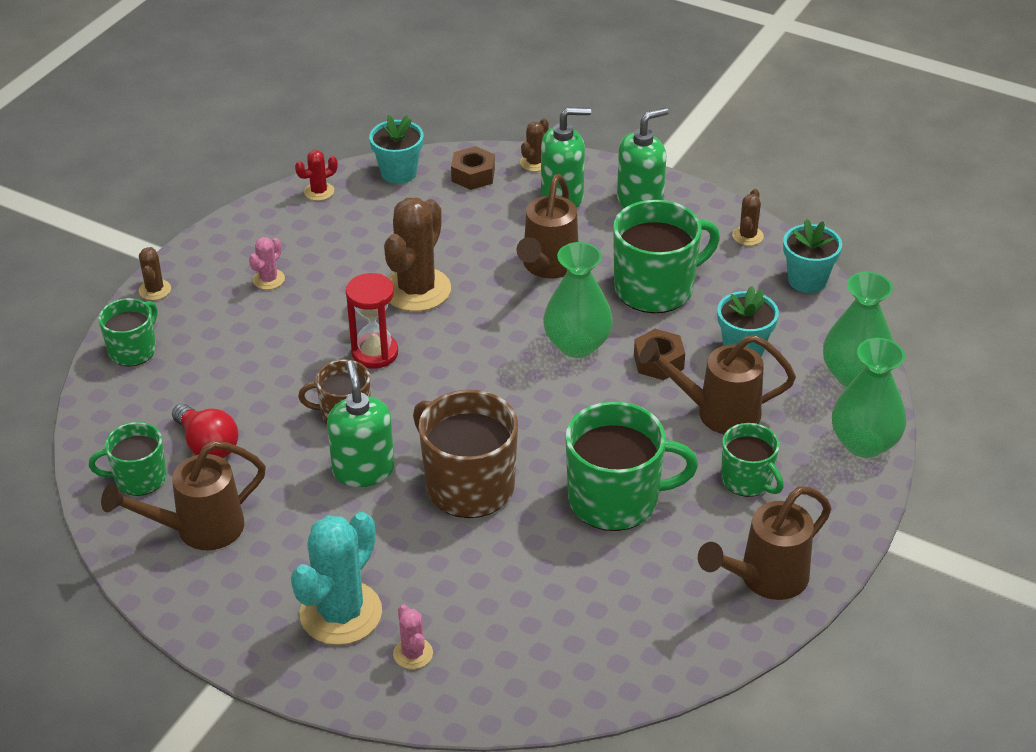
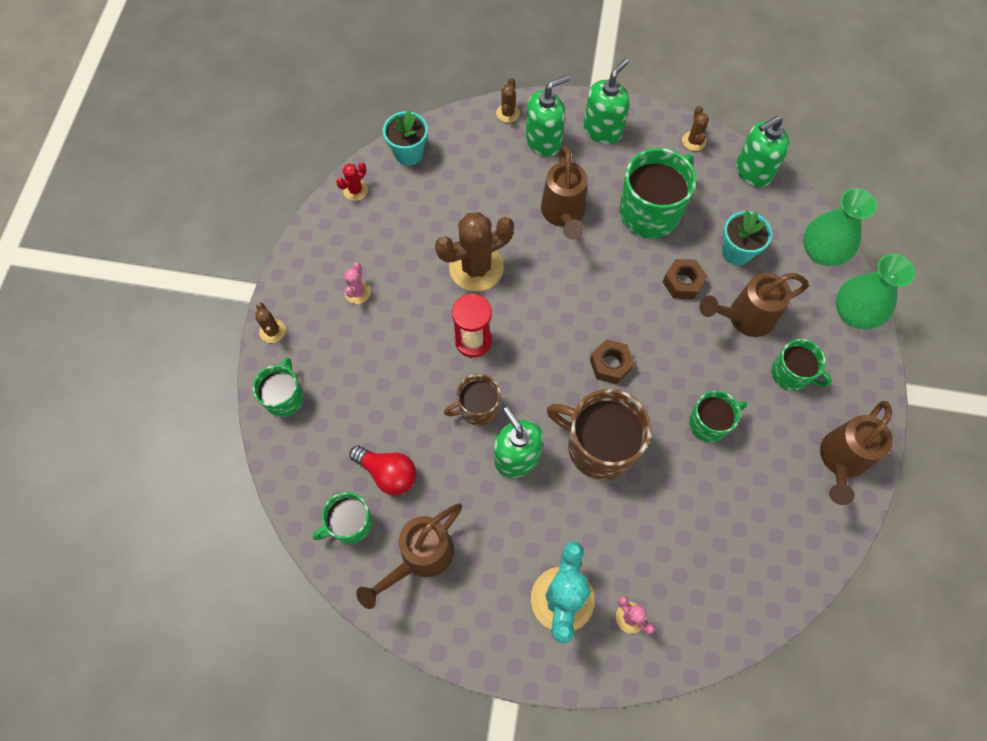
camera: 20 degrees left, 25 degrees up
brown cactus [384,198,451,311] -> brown cactus turned 60 degrees clockwise [435,212,514,291]
brown nut [451,146,495,190] -> brown nut moved to [590,339,634,384]
green vase [543,242,613,358] -> none
green mug [566,401,698,531] -> green mug [689,390,747,442], size x0.58
turquoise flower pot [783,219,842,293] -> green soap dispenser [736,116,789,187]

